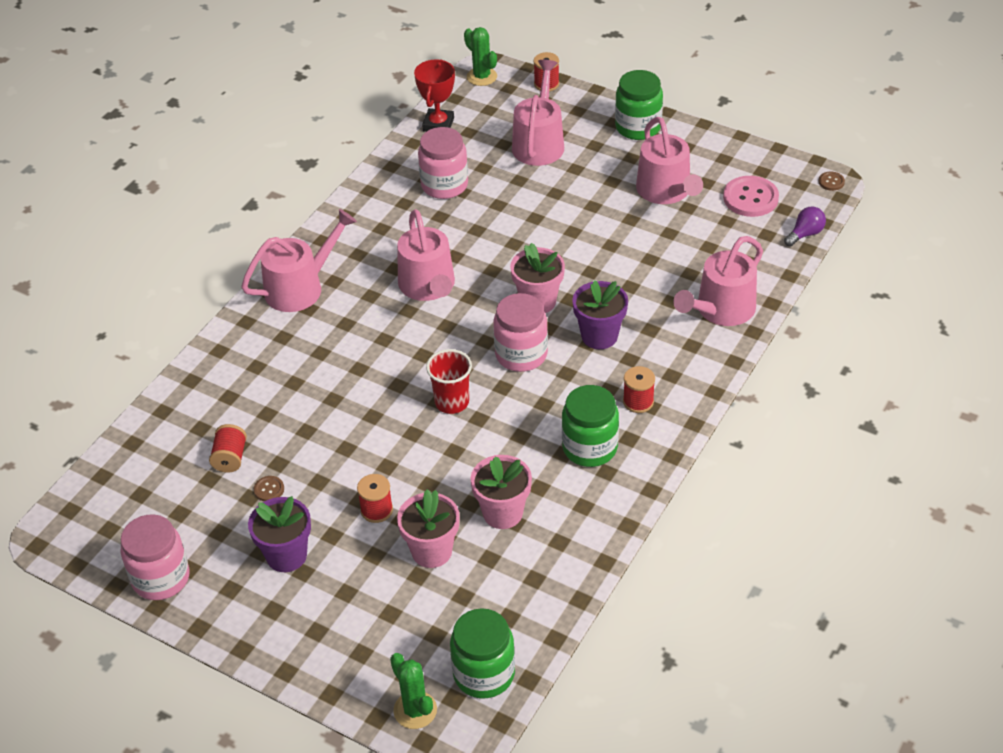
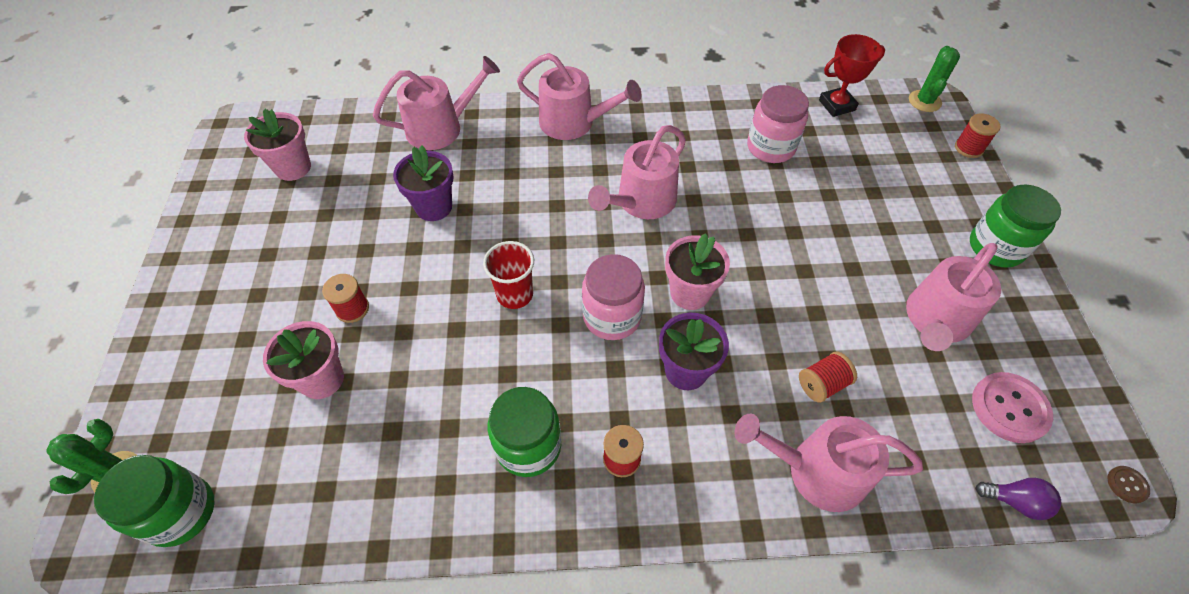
camera: 55 degrees right, 10 degrees up
pink jar [120,514,189,600] -> none
red spool [209,424,247,473] -> red spool moved to [799,352,857,403]
purple flower pot [248,496,311,572] -> purple flower pot moved to [393,146,454,221]
brown button [254,476,284,501] -> none
pink flower pot [470,455,532,529] -> pink flower pot moved to [244,109,311,181]
pink watering can [512,60,564,166] -> pink watering can moved to [373,56,500,150]

